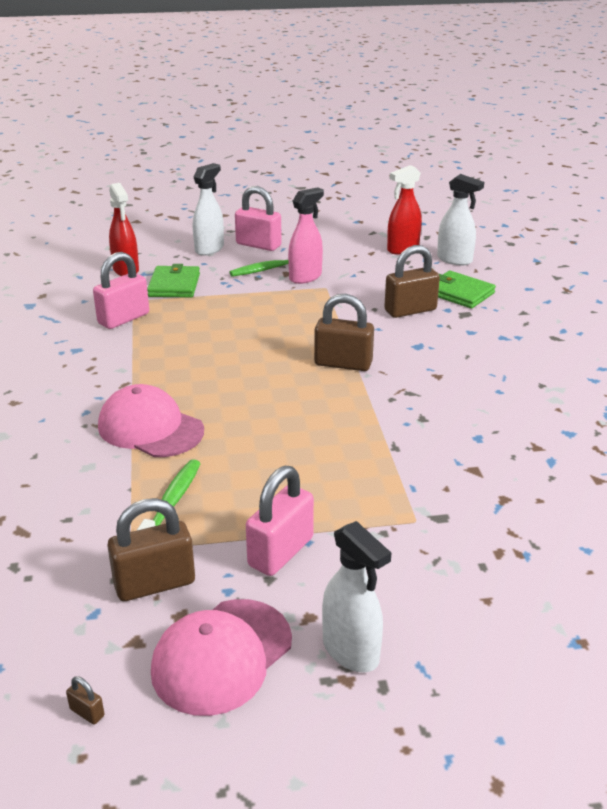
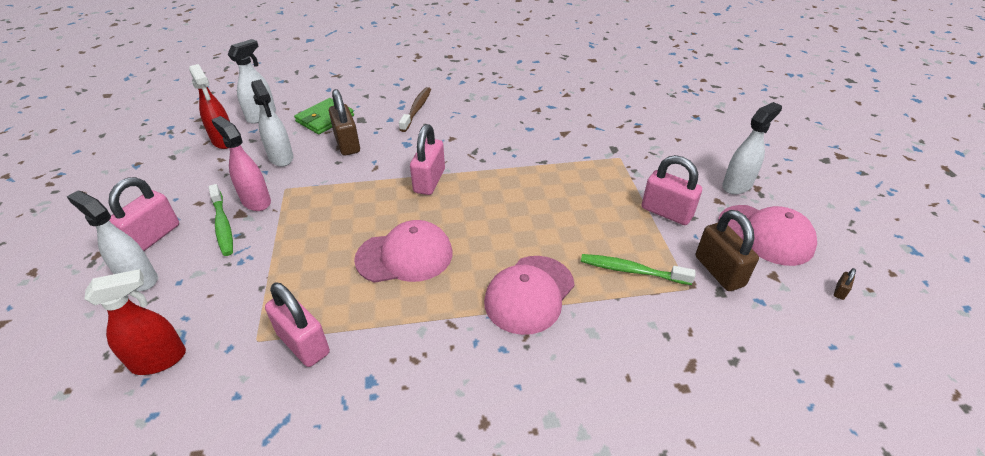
camera: 90 degrees left, 10 degrees up
green wallet [147,264,200,298] -> none
brown padlock [314,294,374,371] -> pink padlock [410,124,445,195]
none -> white spray bottle [251,79,293,167]
none -> pink cap [354,220,453,283]
none -> brown toothbrush [399,87,431,132]

